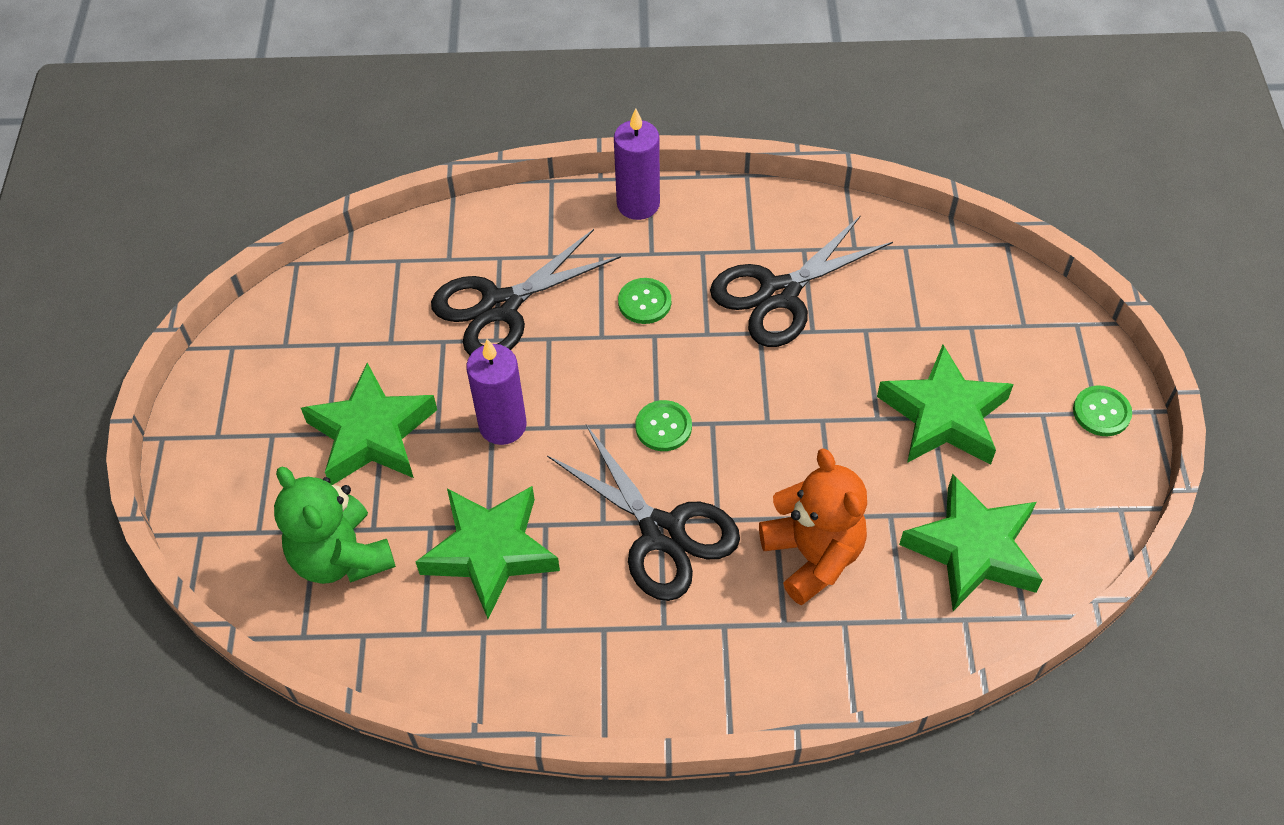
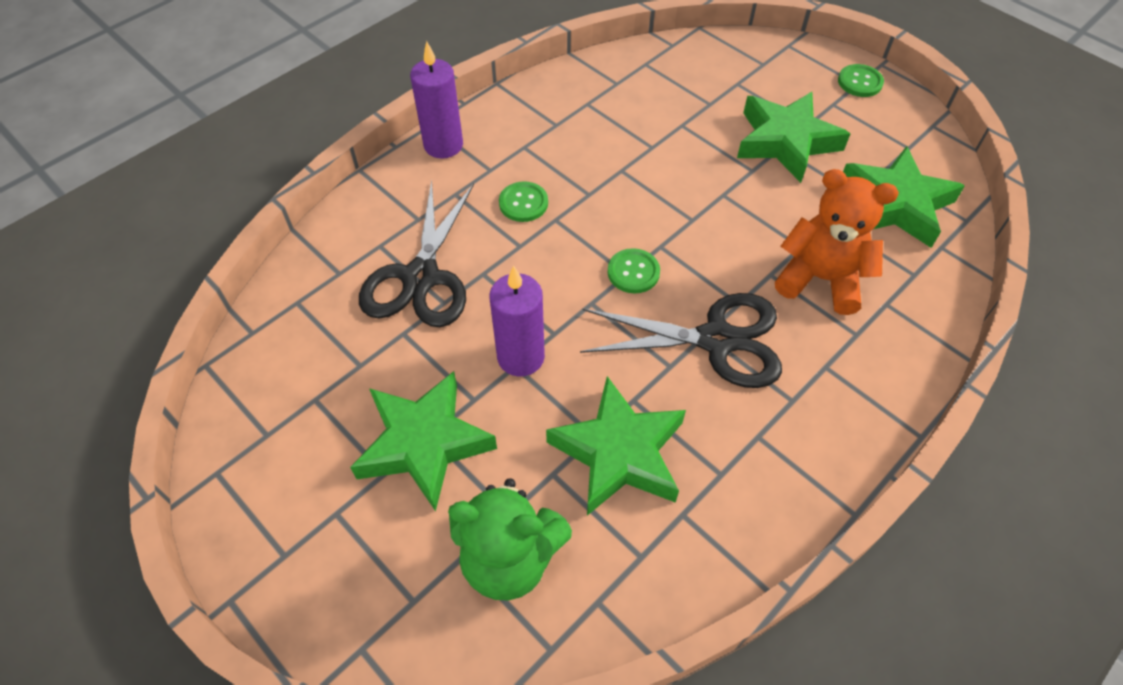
camera: 45 degrees left, 0 degrees up
black scissors [710,215,893,347] -> none

